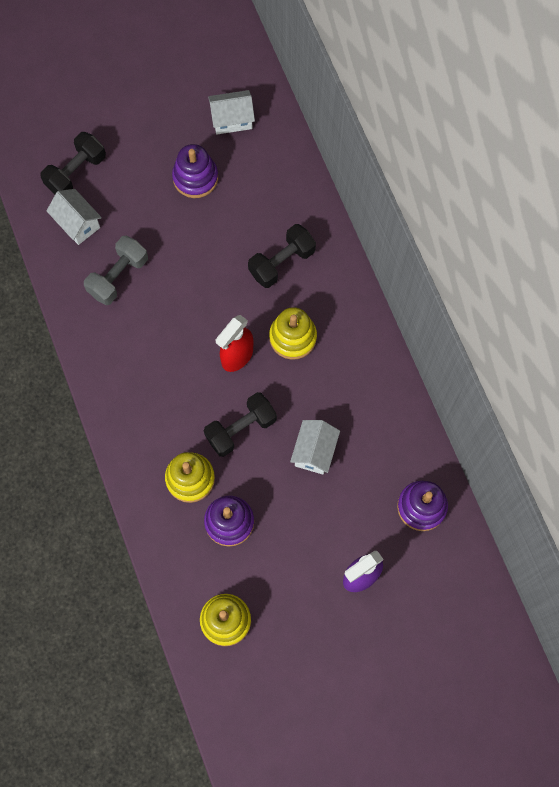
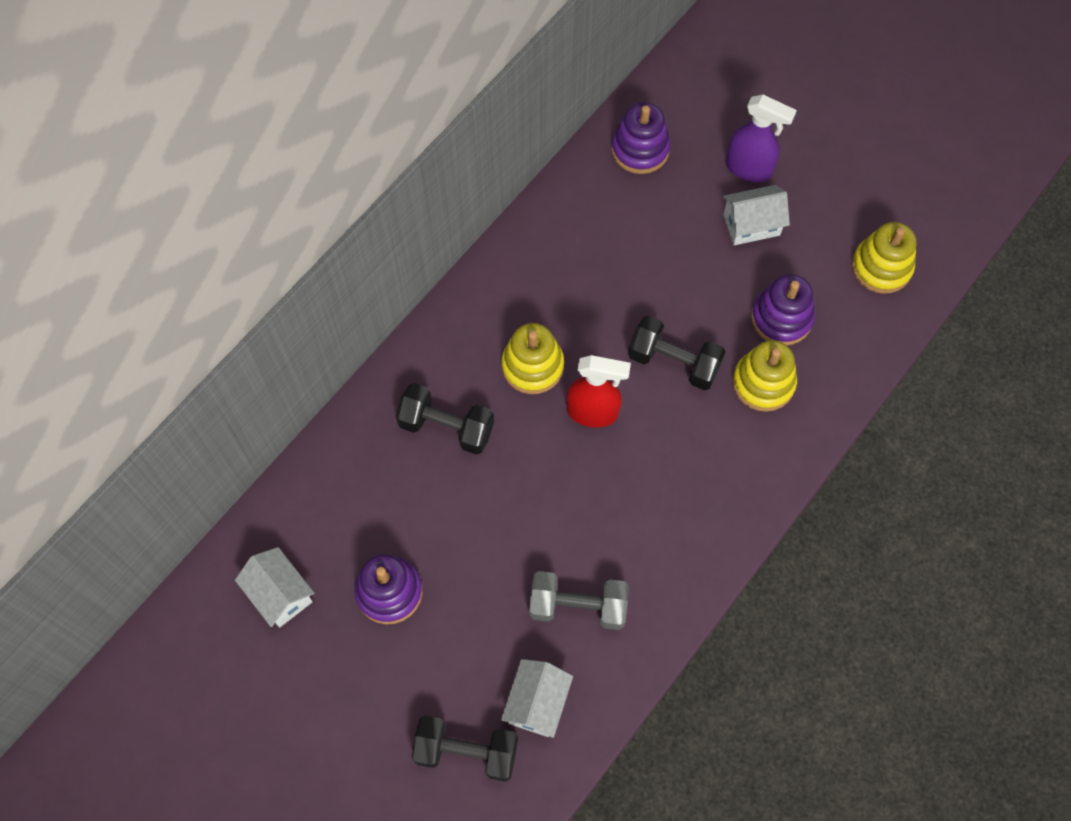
camera: 120 degrees left, 5 degrees down
white house [290,420,340,475] -> white house moved to [723,185,790,245]

